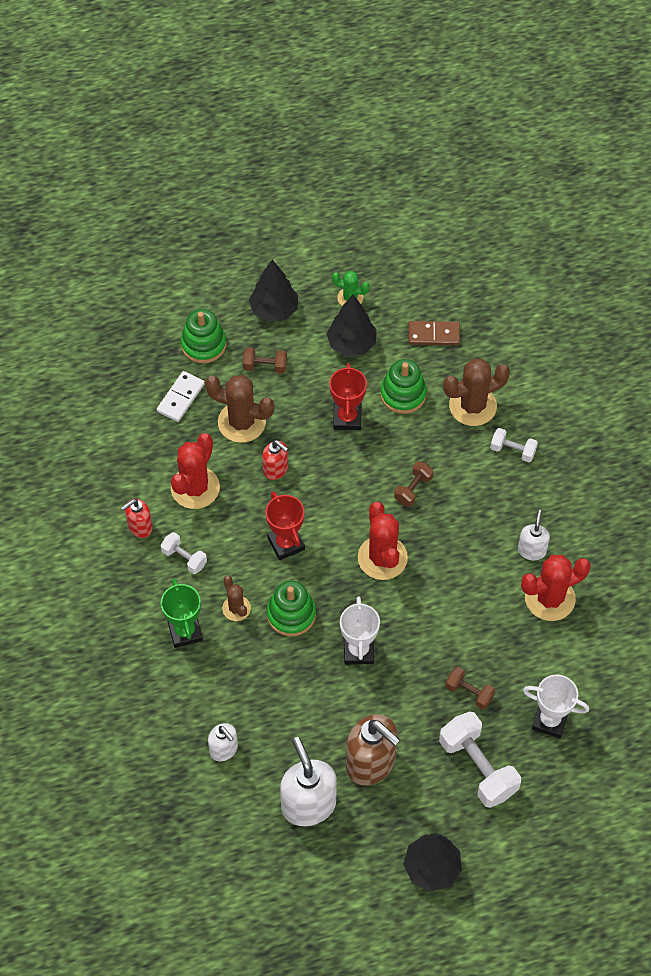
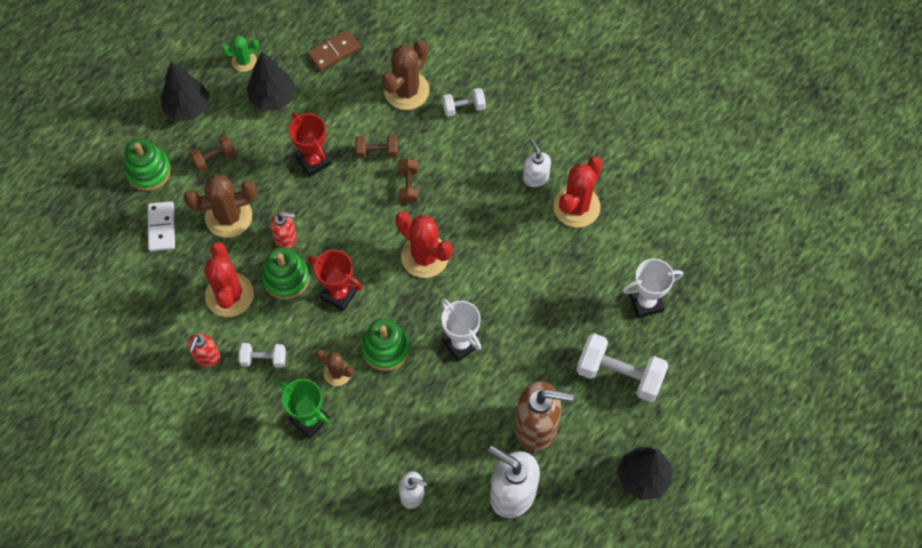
camera: 35 degrees left, 5 degrees up
green stacking toy [380,359,427,414] -> green stacking toy moved to [262,247,310,300]
brown dumbbell [445,667,495,710] -> brown dumbbell moved to [355,135,398,158]

